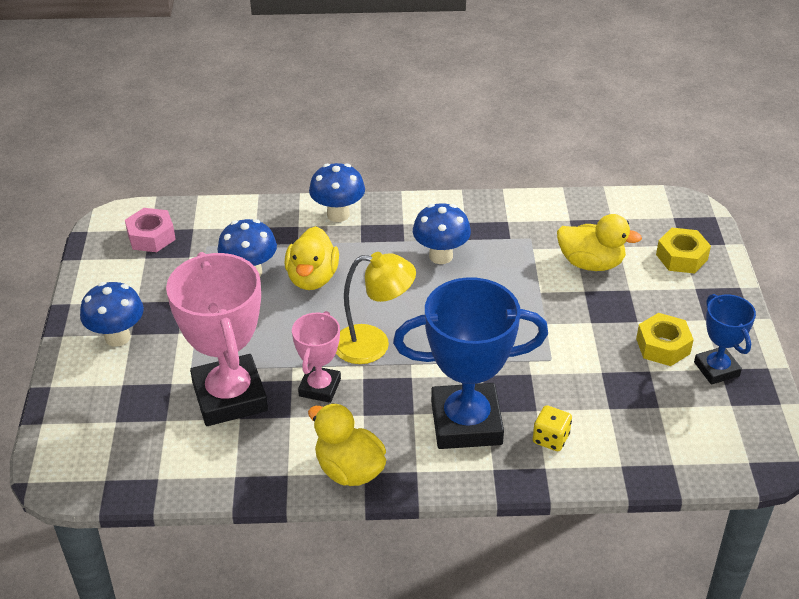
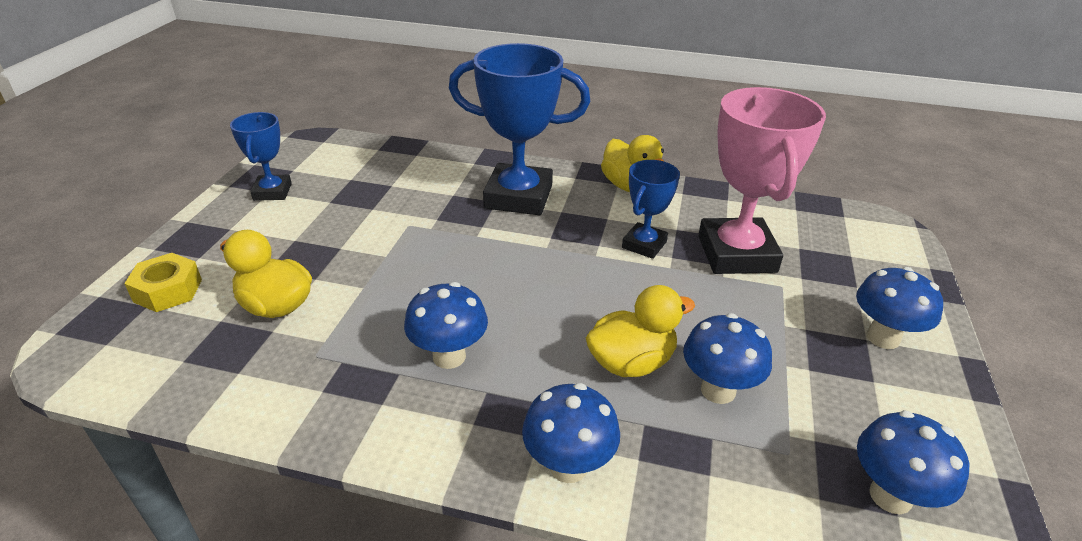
camera: 165 degrees left, 5 degrees down
pink nut [125,208,176,252] -> blue mushroom [857,410,970,514]
yellow duck [285,226,339,290] -> yellow duck turned 45 degrees clockwise [586,285,695,377]
pink trophy [292,311,341,403] -> blue trophy [622,160,680,259]
yellow lamp [336,252,416,364] -> none
yellow dice [533,405,572,451] -> none
yellow nut [636,313,694,366] -> none

